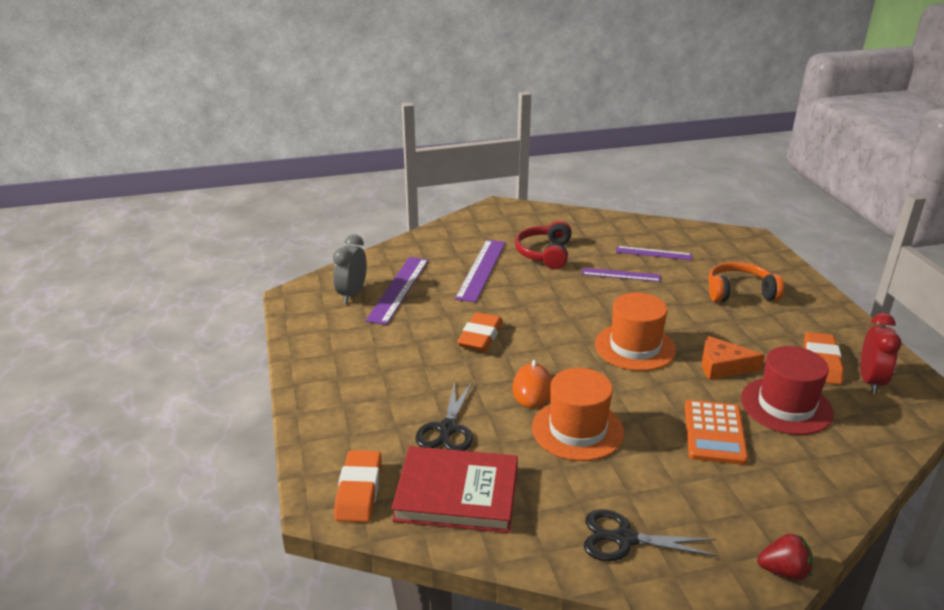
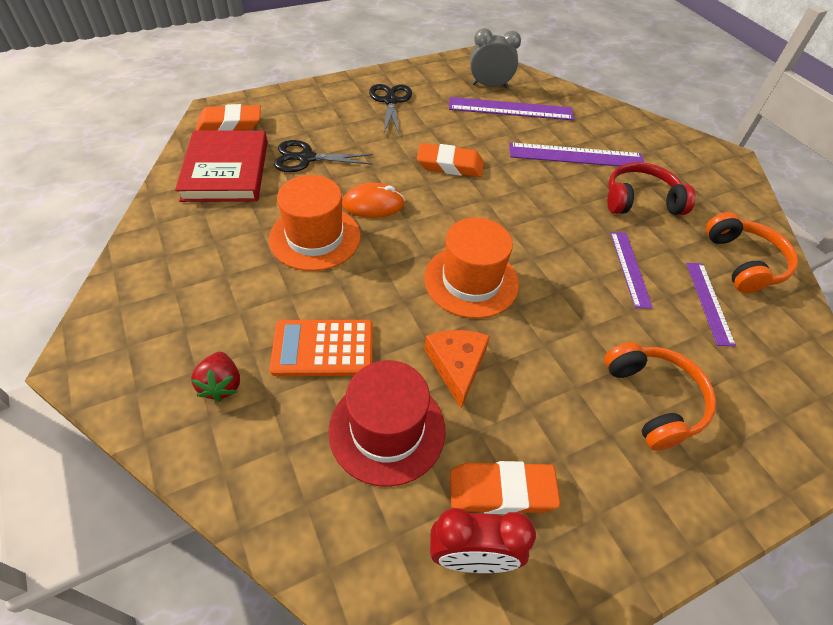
camera: 75 degrees right, 20 degrees up
black scissors [584,509,718,561] -> black scissors moved to [369,84,412,135]
red strawberry [757,534,813,580] -> red strawberry moved to [191,352,240,402]
none -> orange headphones [706,212,798,293]

